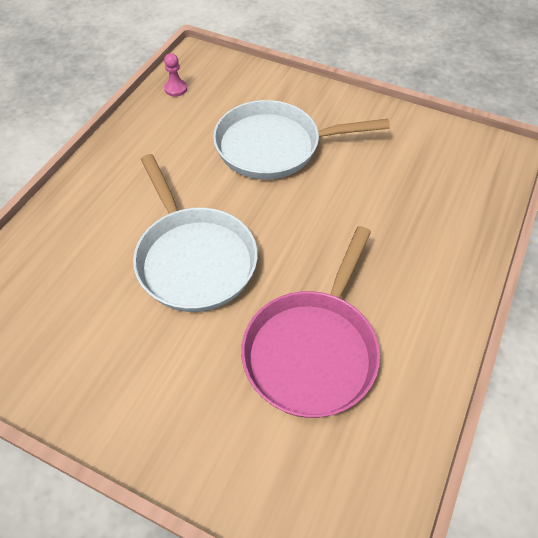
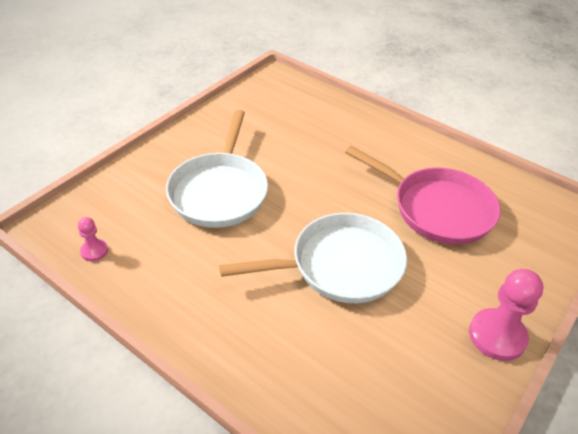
camera: 80 degrees left, 10 degrees down
none -> pink pawn [469,269,543,361]

